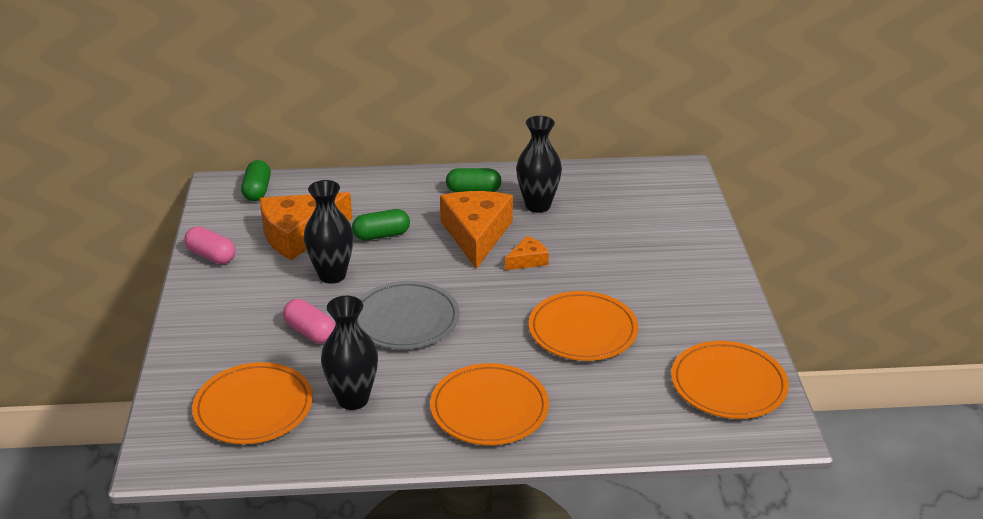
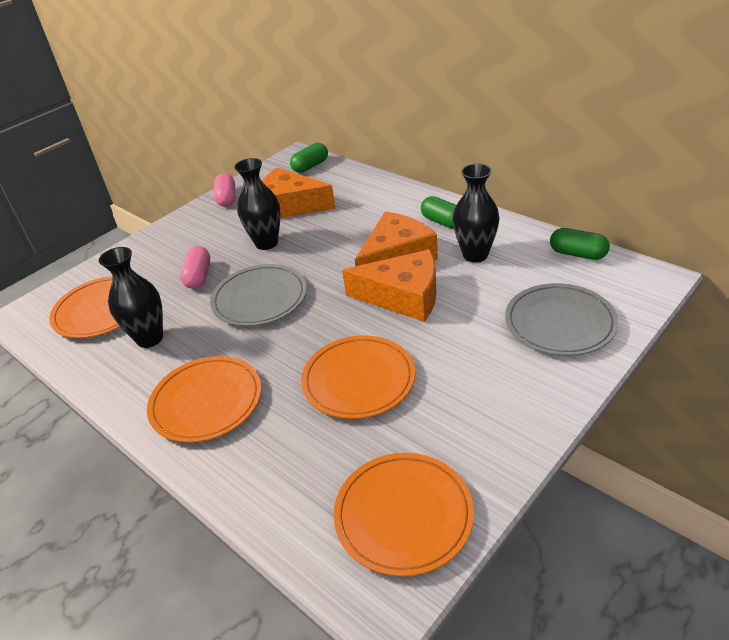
camera: 50 degrees right, 5 degrees up
green capsule [352,209,410,240] -> green capsule moved to [550,228,610,260]
orange cheese [505,236,549,270] -> orange cheese [342,249,436,322], size x2.09
none -> grey plate [505,283,618,356]

